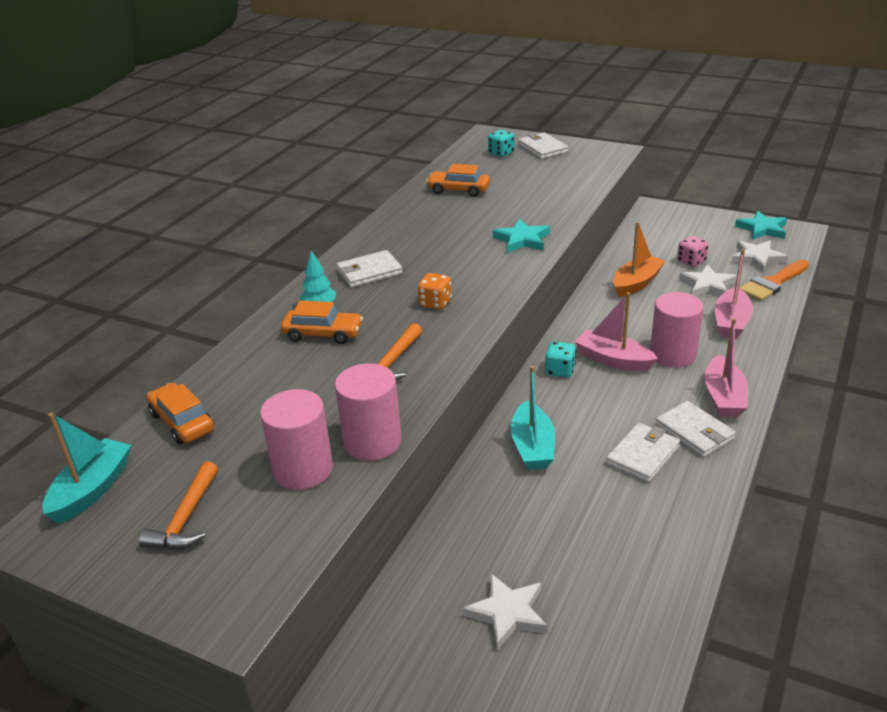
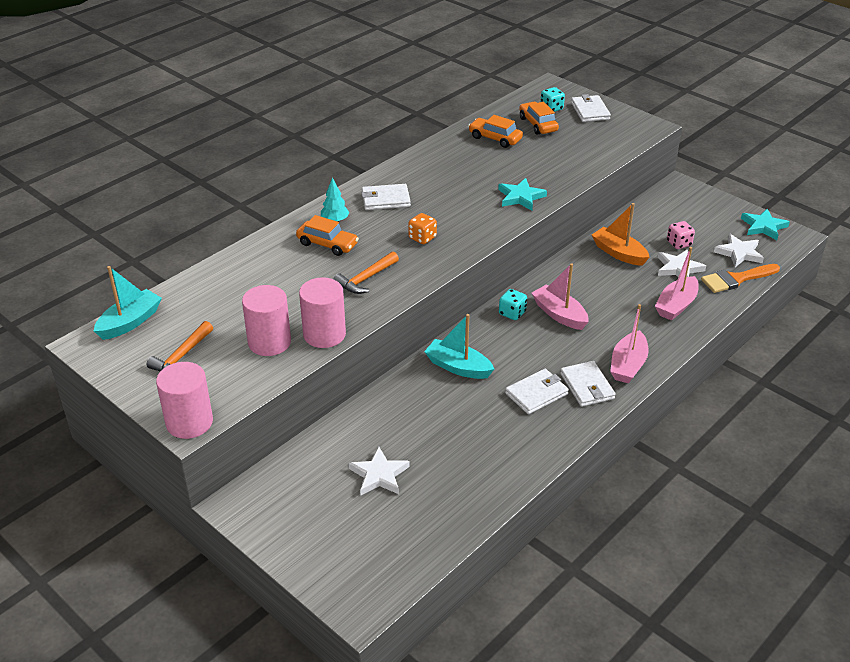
camera: 15 degrees right, 5 degrees up
orange car [147,383,214,444] -> orange car moved to [519,102,559,135]
turquoise boat [511,366,555,470] -> turquoise boat turned 105 degrees clockwise [424,314,494,379]
orange boat [613,222,665,297] -> orange boat turned 105 degrees counterclockwise [592,203,650,266]
pink cylinder [650,292,704,368] -> pink cylinder moved to [156,362,213,439]

